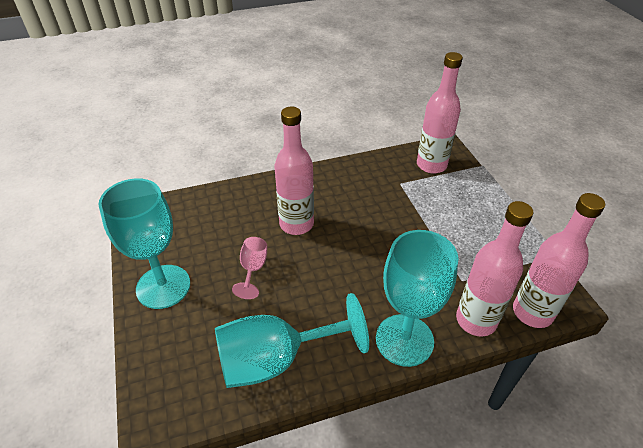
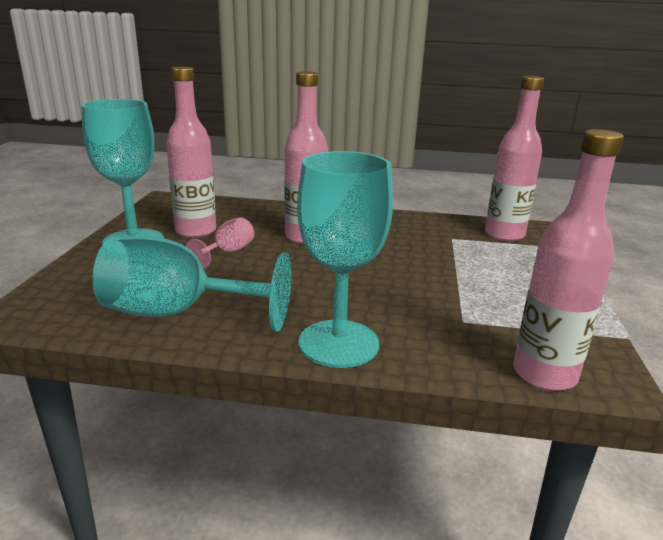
camera: 25 degrees right, 20 degrees down
pink bottle [456,201,533,336] -> pink bottle moved to [166,66,216,238]

